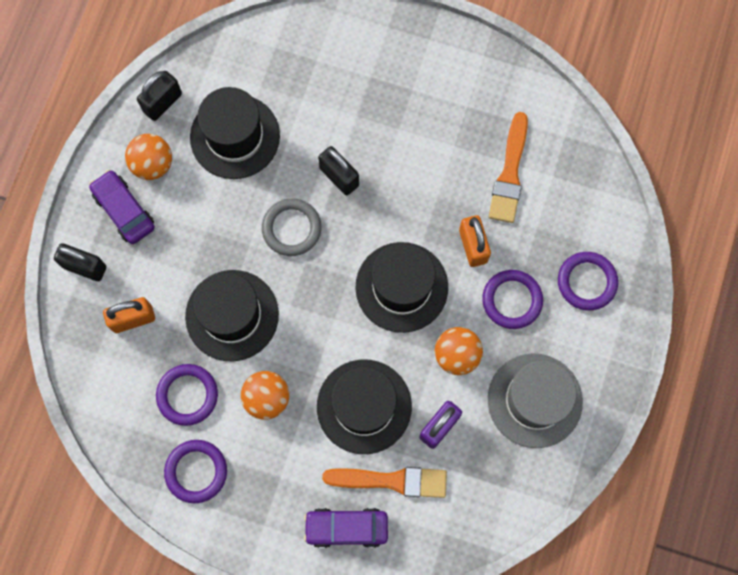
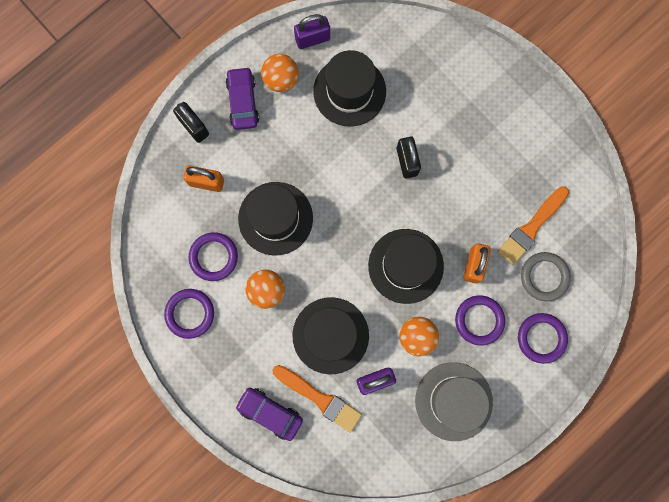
camera: 30 degrees right, 5 degrees up
black padlock [137,71,182,121] -> purple padlock [294,14,330,49]
grey ring [262,199,321,256] -> grey ring moved to [521,252,571,301]

